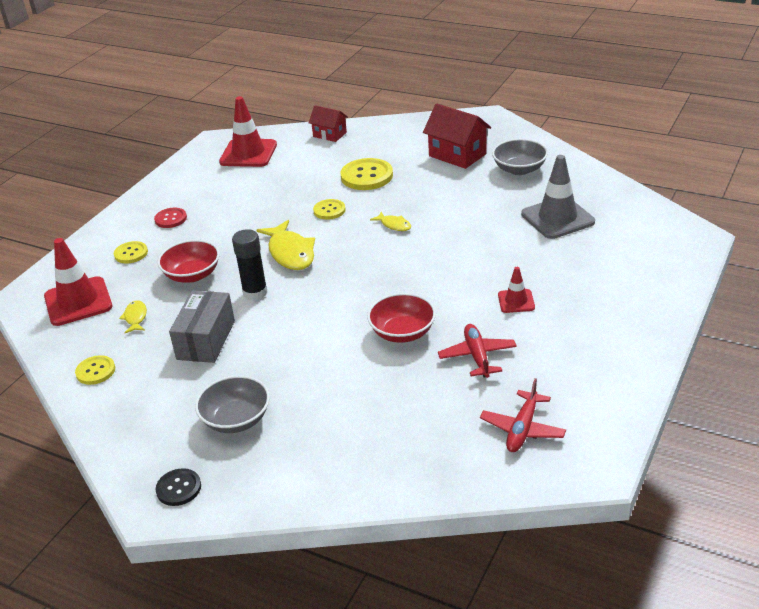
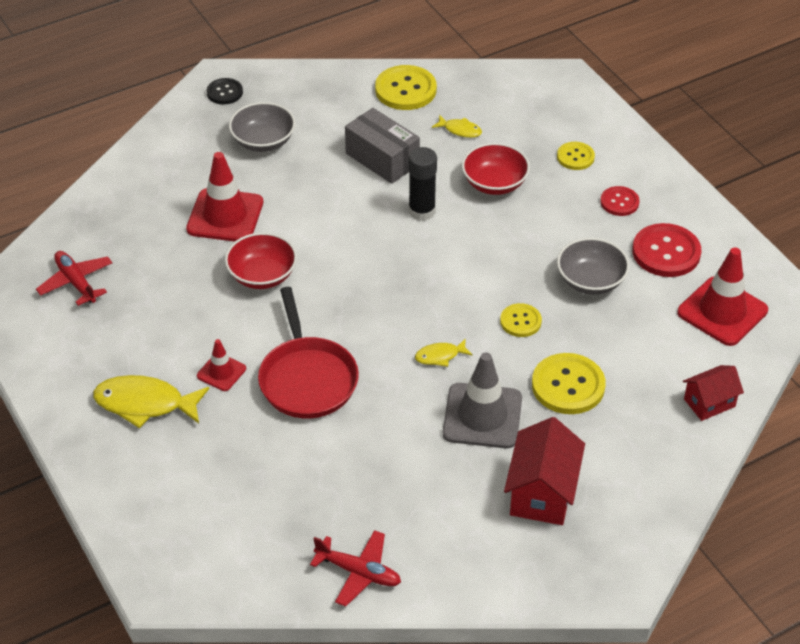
camera: 120 degrees right, 10 degrees up
red traffic cone [44,238,112,326] -> red traffic cone moved to [186,152,263,242]
yellow button [75,355,115,385] -> yellow button [375,65,437,110], size x1.71
yellow fish [257,220,315,270] -> yellow fish moved to [93,375,209,428]
red house [423,103,491,169] -> red house turned 60 degrees counterclockwise [504,417,585,525]
red plane [438,324,517,378] -> red plane moved to [310,530,401,607]
grey bowl [492,139,548,175] -> grey bowl moved to [557,238,630,295]
grey traffic cone [521,155,595,239] -> grey traffic cone moved to [443,352,522,449]
none -> red pan [258,287,359,418]
none -> red button [632,223,701,277]

